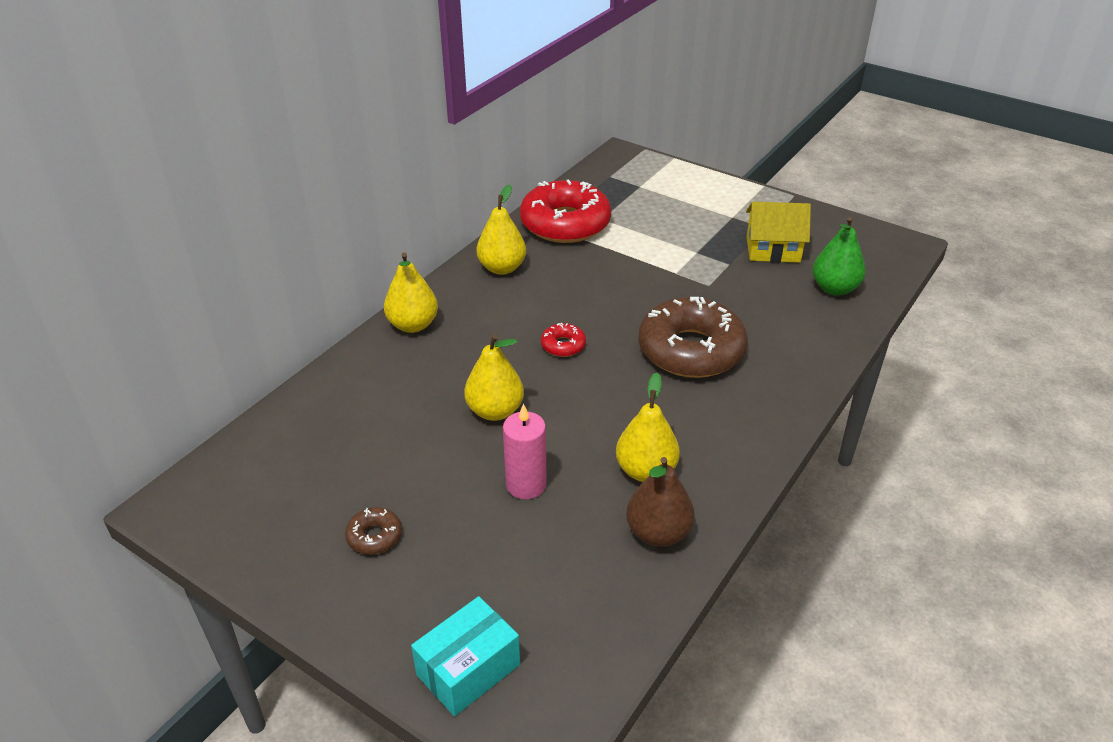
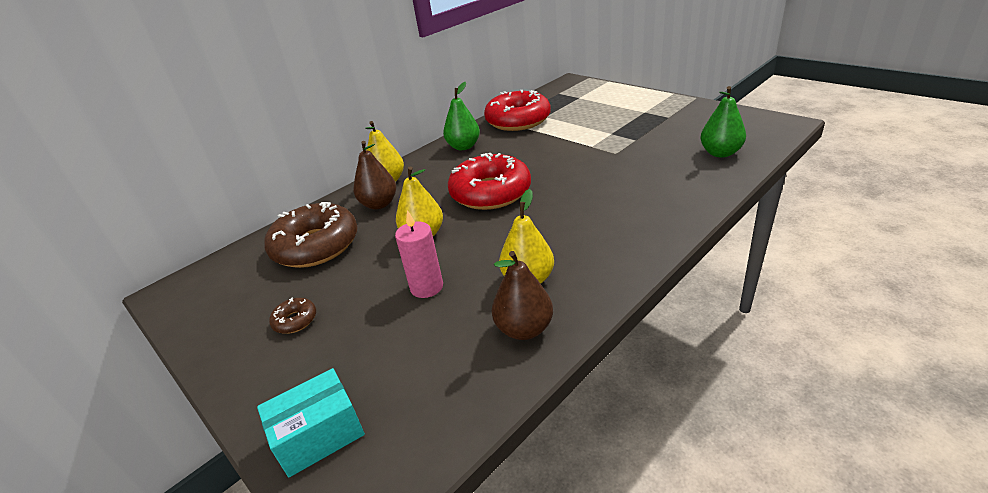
camera: 15 degrees right, 5 degrees down
yellow pear [476,185,526,275] -> green pear [443,82,480,150]
red donut [541,323,586,357] -> red donut [448,153,531,210], size x2.36
brown donut [638,297,748,378] -> brown donut moved to [264,202,357,268]
yellow house [746,202,811,263] -> none
none -> brown pear [354,141,396,210]

